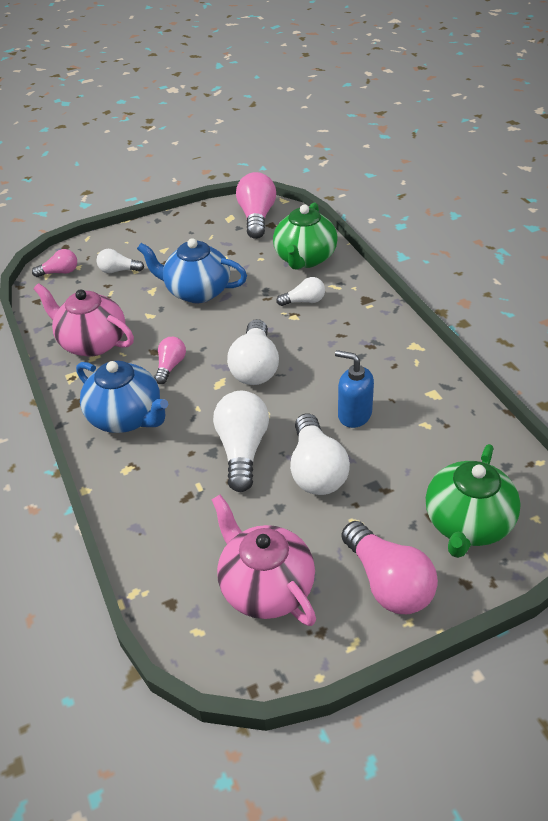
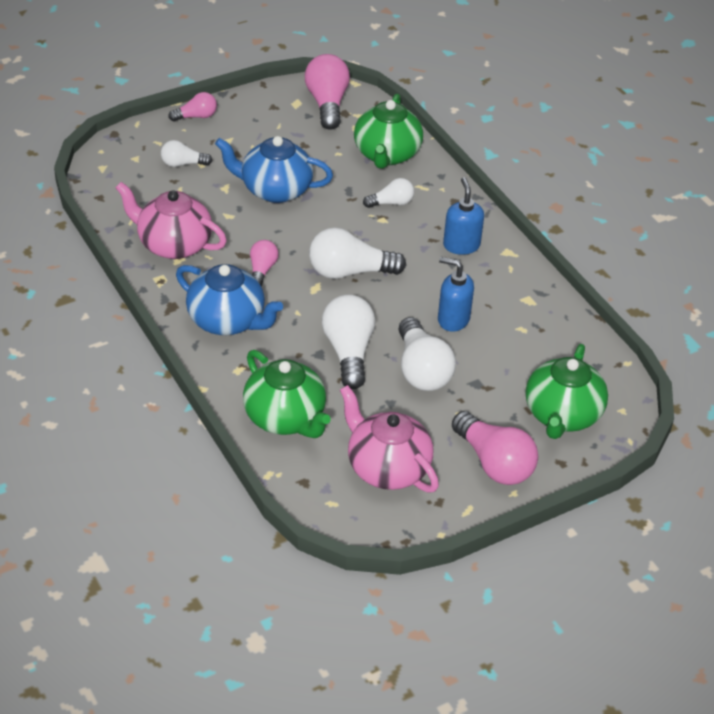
camera: 10 degrees left, 0 degrees up
pink light bulb [32,249,77,277] -> pink light bulb moved to [168,92,217,122]
white light bulb [227,319,279,385] -> white light bulb turned 90 degrees clockwise [309,227,406,279]
none -> green teapot [243,350,331,438]
none -> blue soap dispenser [443,177,484,255]

